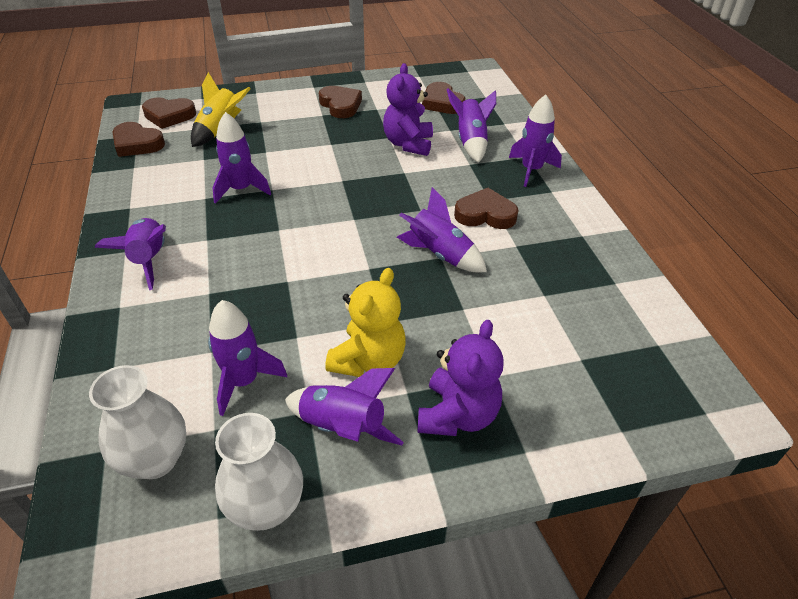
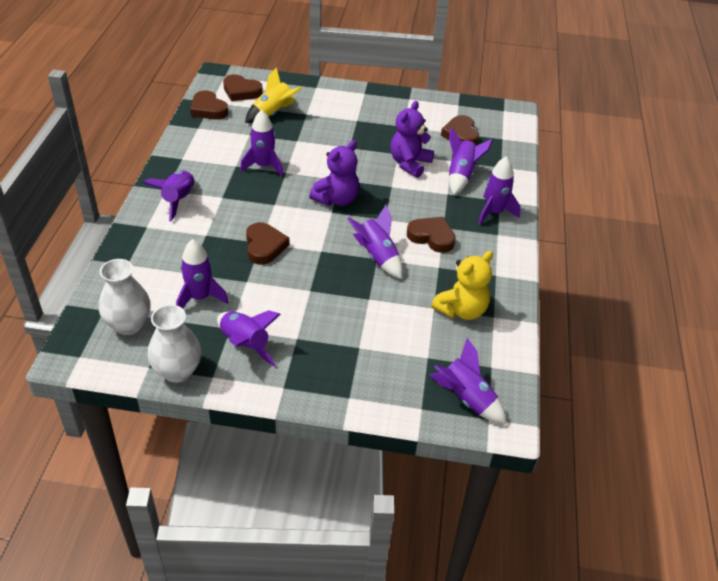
camera: 20 degrees right, 0 degrees up
brown heart [319,86,362,118] -> brown heart moved to [246,222,289,265]
yellow teddy bear [325,268,406,377] -> yellow teddy bear moved to [431,251,493,320]
purple teddy bear [417,319,504,436] -> purple teddy bear moved to [309,140,359,206]
none -> purple rocket [429,338,506,424]

